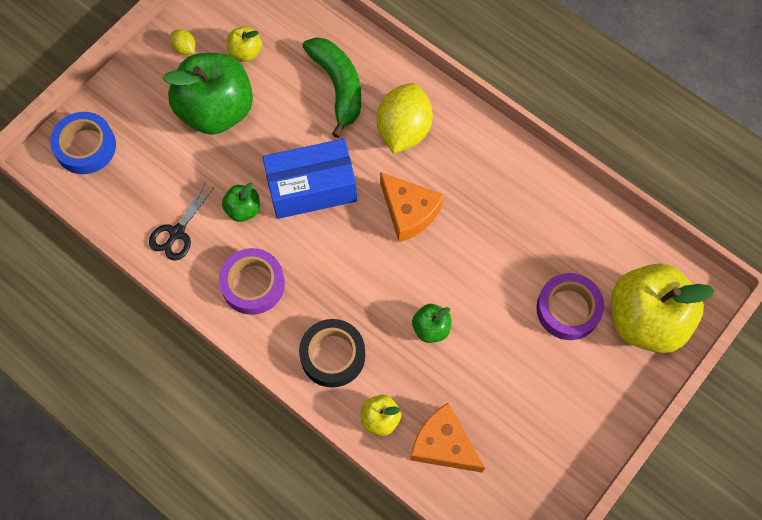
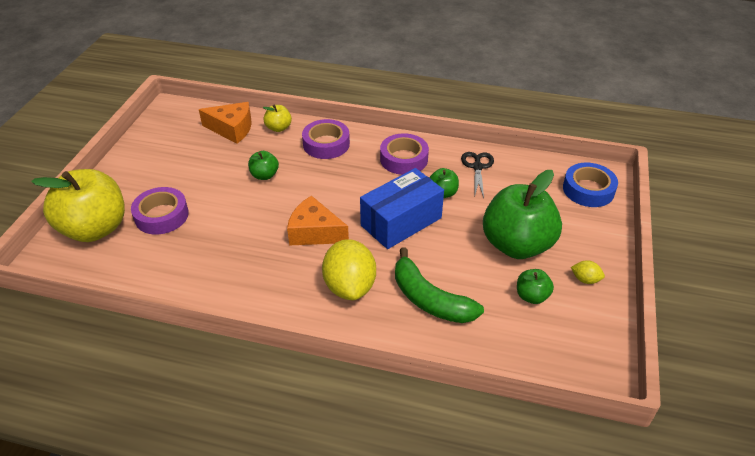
camera: 155 degrees right, 25 degrees down
yellow apple [227,27,262,62] -> green apple [517,269,554,304]
black tape [299,319,365,387] -> purple tape [302,119,350,159]

